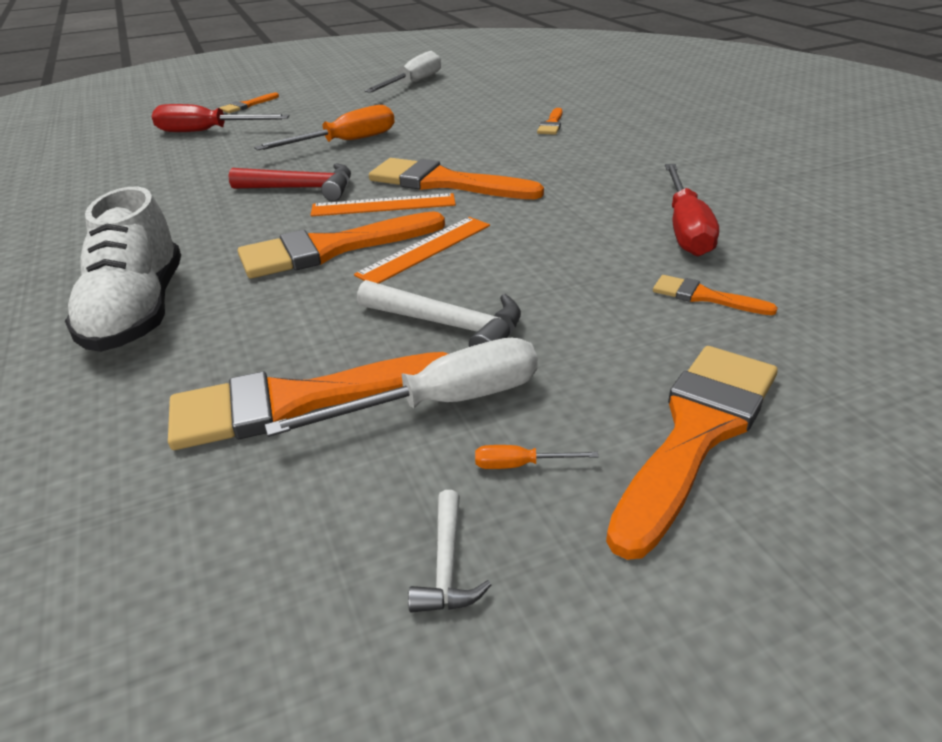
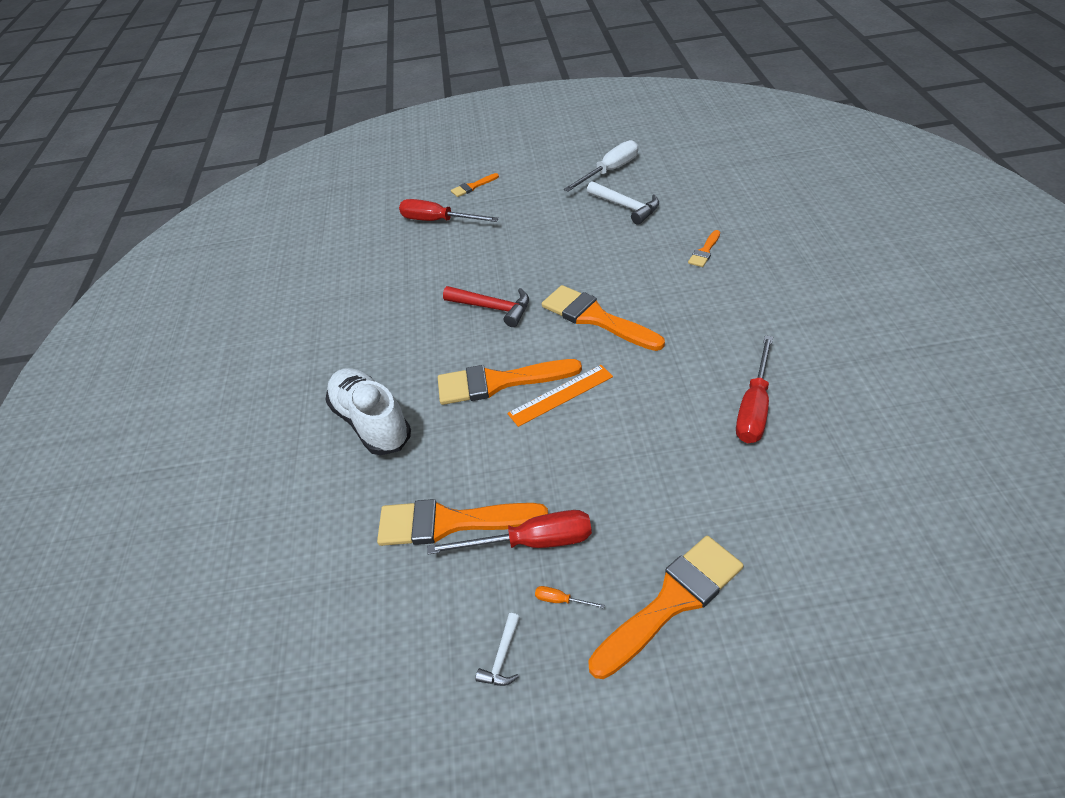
camera: 20 degrees right, 10 degrees up
white shoe [65,187,181,352] -> white shoe turned 135 degrees clockwise [325,368,411,455]
orange screwdriver [254,105,395,151] -> none
white screwdriver [265,338,538,437] -> red screwdriver [427,510,592,554]
orange ruler [311,193,456,216] -> none
white hammer [357,280,521,347] -> white hammer moved to [587,181,659,225]
orange brush [653,275,778,315] -> none

